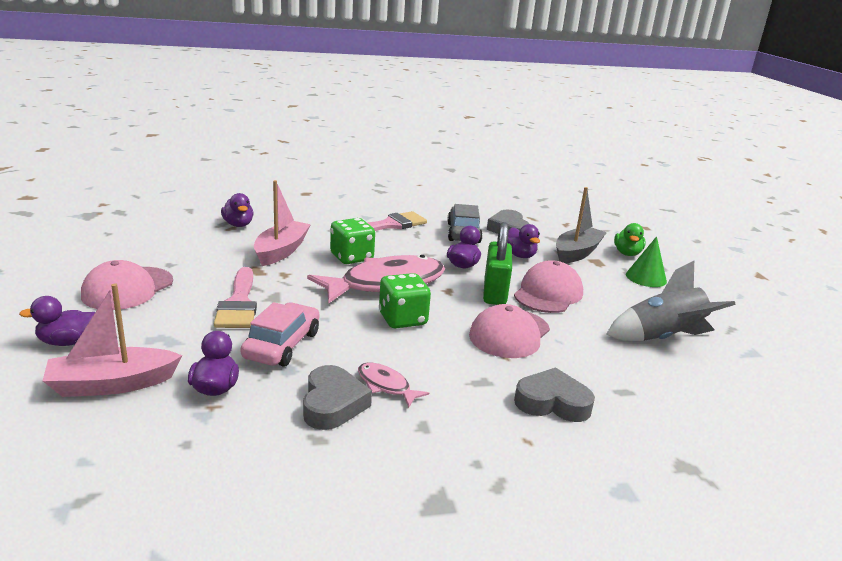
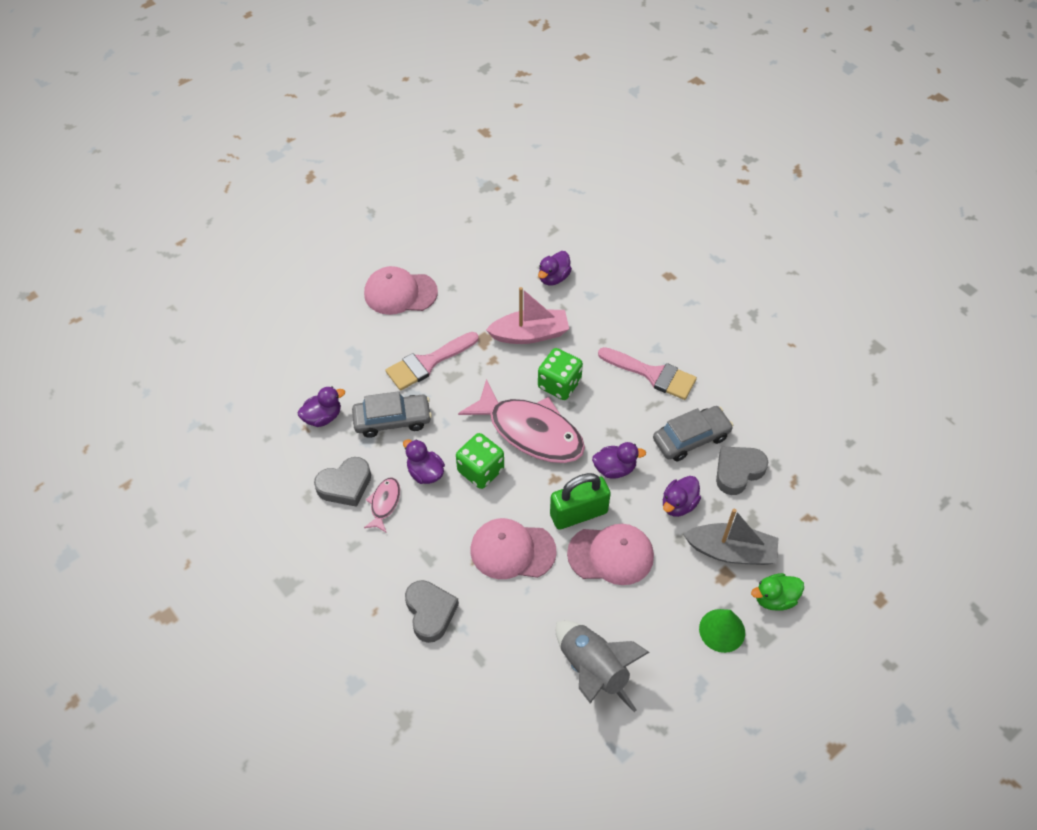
camera: 65 degrees right, 30 degrees up
purple duck [19,296,95,346] -> purple duck moved to [403,439,445,484]
pink boat [43,284,182,397] -> none
pink car [240,302,319,366] -> grey car [352,391,432,438]

